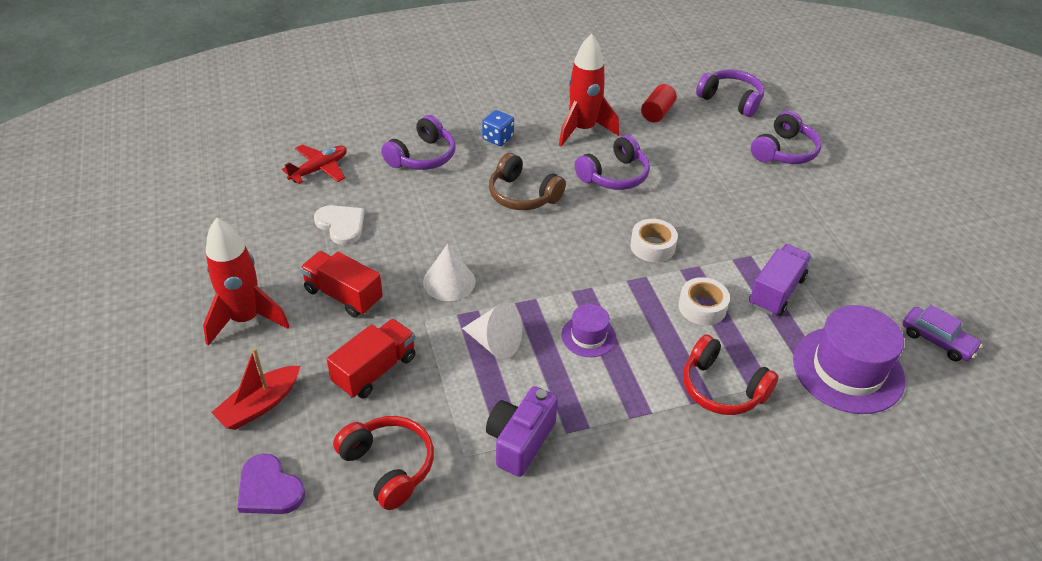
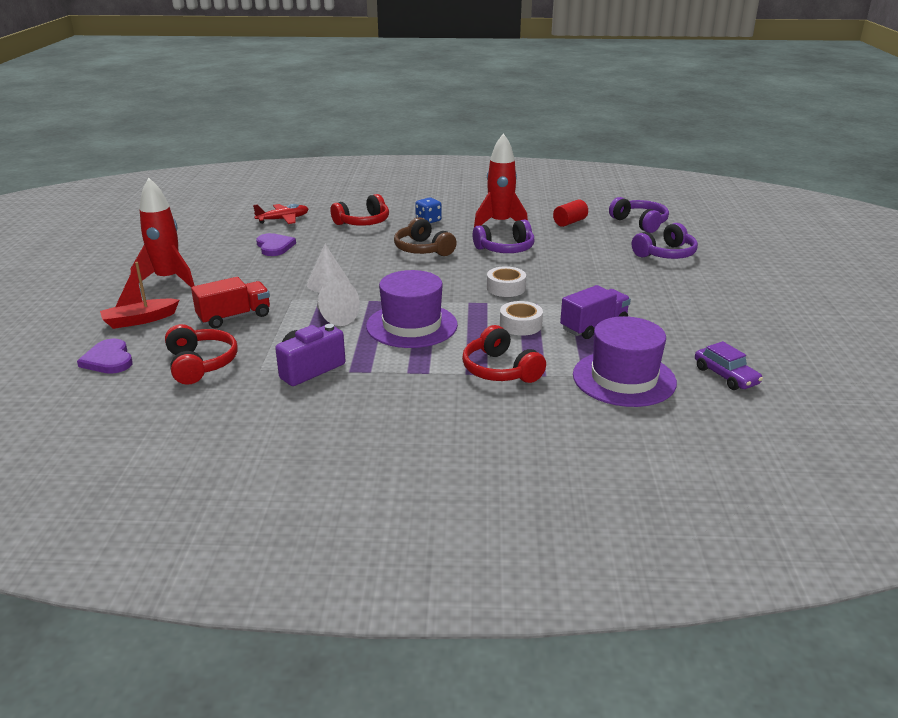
camera: 20 degrees right, 15 degrees down
red truck [300,251,383,318] -> none
white heart [314,205,364,245] -> purple heart [256,233,296,256]
purple headphones [381,115,455,170] -> red headphones [330,194,389,226]
purple hat [561,304,616,357] -> purple hat [366,270,458,348], size x1.95

